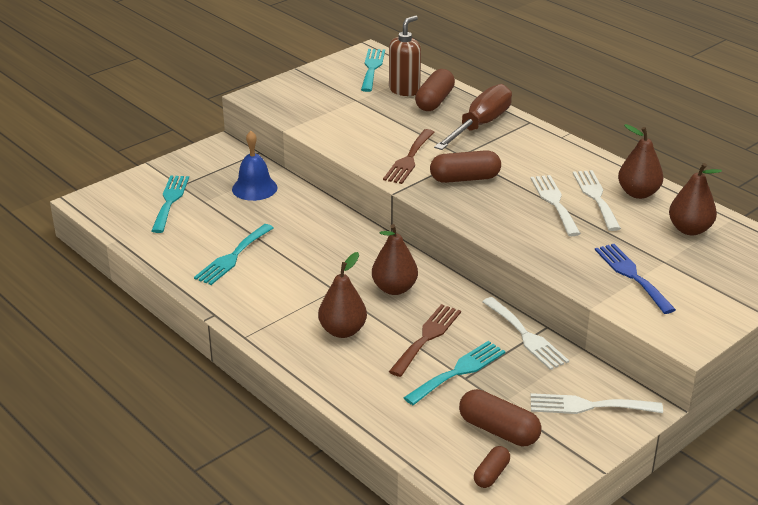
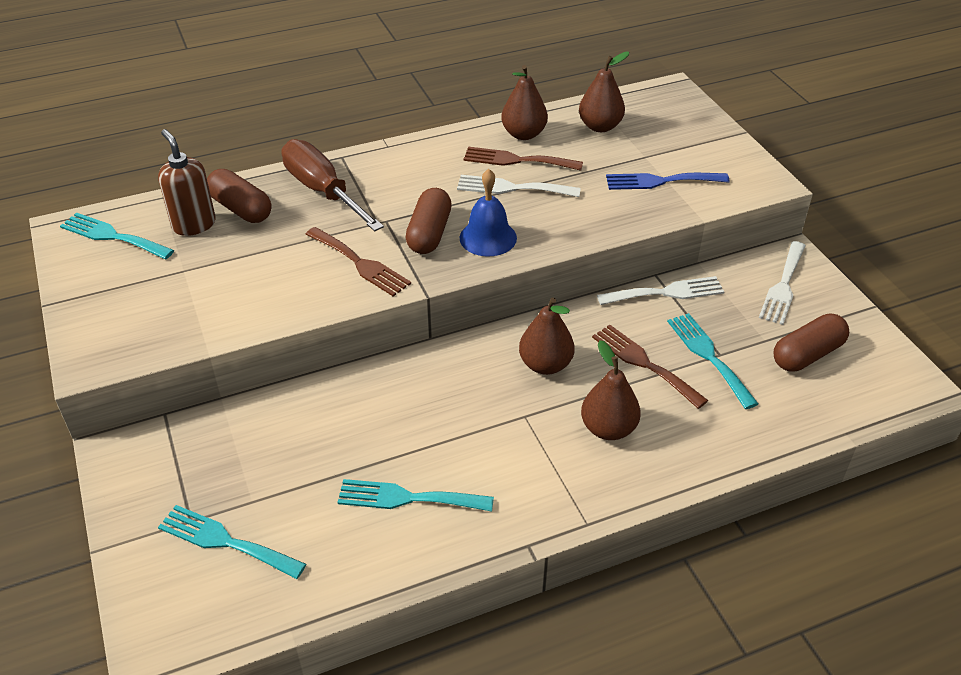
camera: 70 degrees left, 10 degrees up
turquoise fork [194,224,273,285] -> turquoise fork turned 135 degrees clockwise [337,479,494,512]
blue bell [232,131,278,201] -> blue bell moved to [460,169,517,257]
brown capsule [474,446,510,488] -> none
white fork [573,170,621,231] -> brown fork [464,147,583,171]

